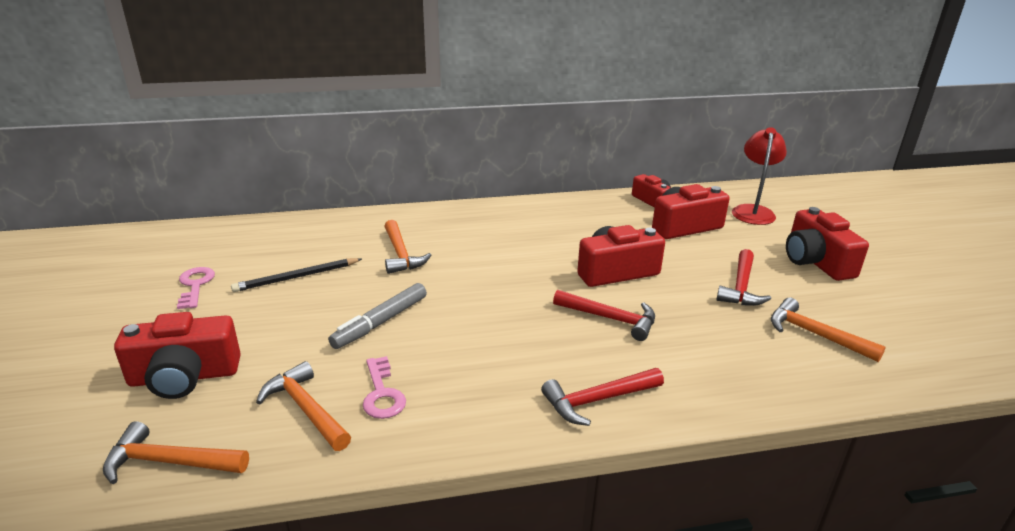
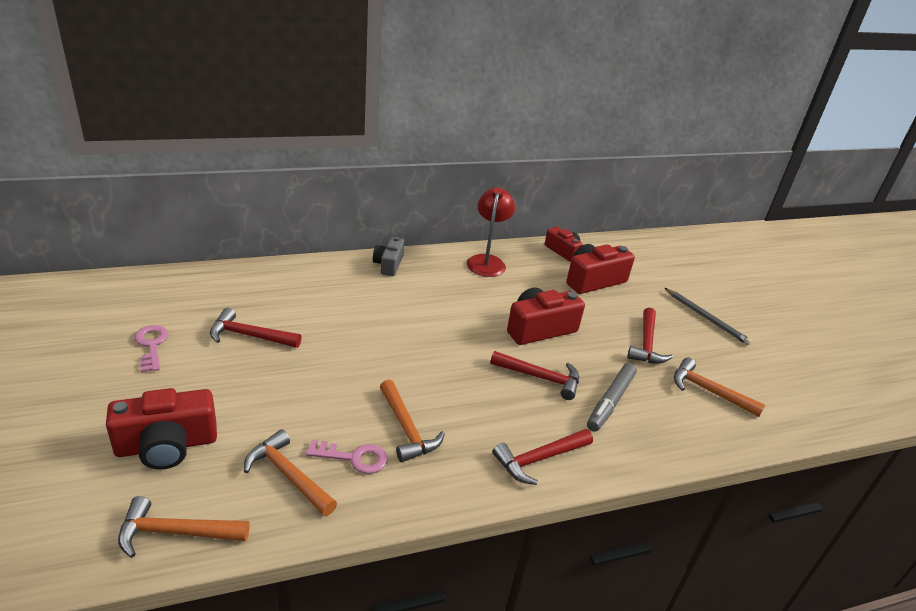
camera: 10 degrees left, 5 degrees up
black pencil [231,258,362,292] -> red hammer [210,308,302,348]
grey marker [328,283,427,349] -> grey marker moved to [587,363,637,432]
pink key [363,356,406,419] -> pink key turned 60 degrees counterclockwise [306,440,388,474]
orange hammer [384,220,431,274] -> orange hammer moved to [380,379,445,462]
red lamp [732,127,787,225] -> red lamp moved to [467,187,515,277]
red camera [786,207,869,281] -> grey pencil [665,288,752,345]
none -> grey camera [373,237,404,276]

